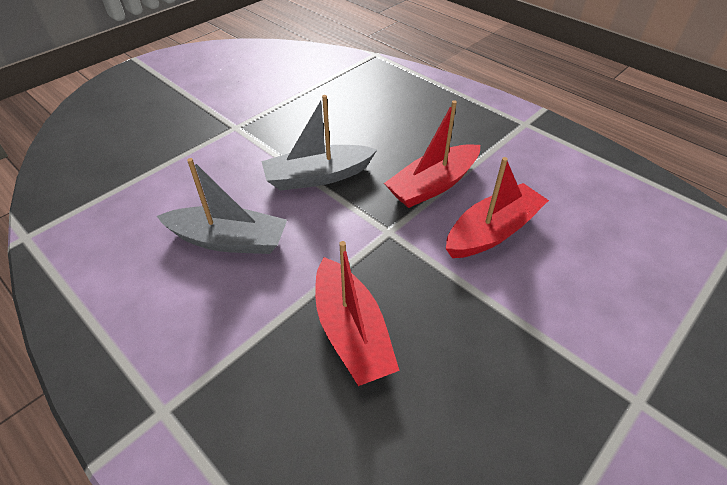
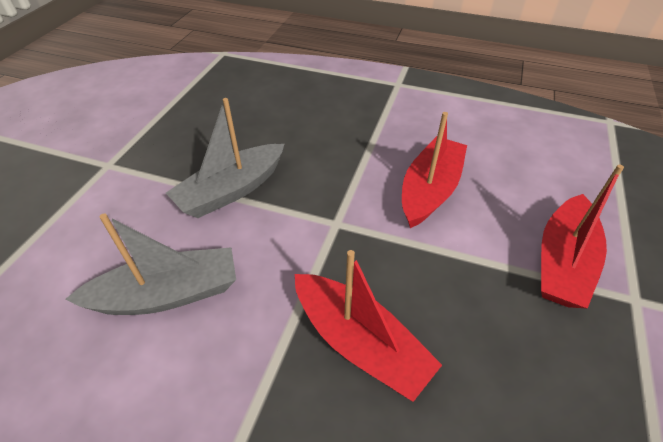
camera: 25 degrees left, 0 degrees up
red boat [384,100,480,208] -> red boat moved to [541,164,624,309]

